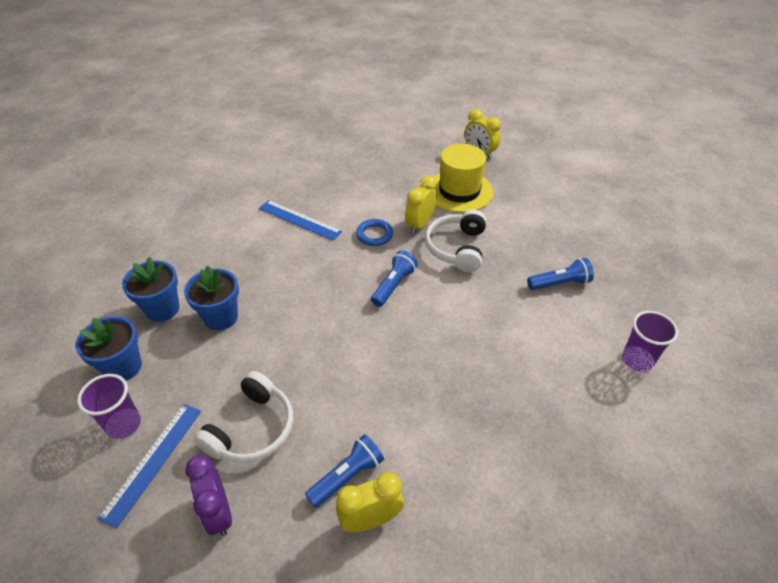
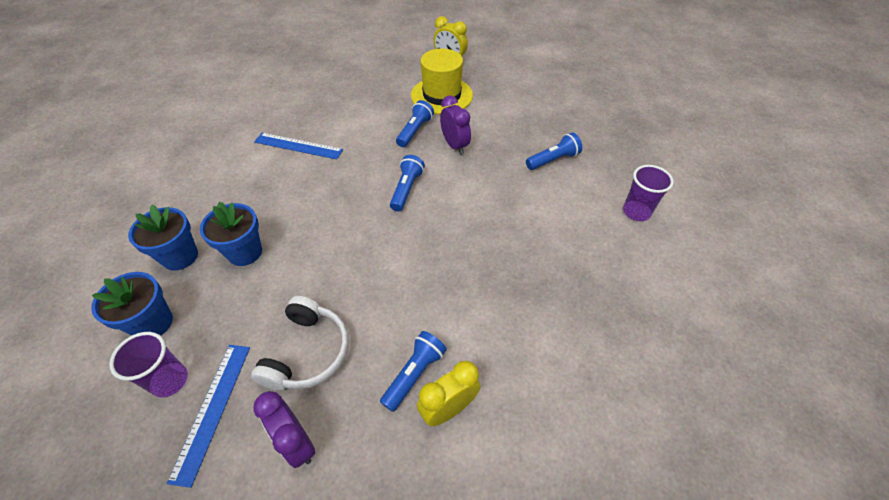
camera: 15 degrees left, 5 degrees up
blue ring [356,219,393,246] -> none
yellow clock [405,176,437,234] -> blue flashlight [396,100,434,147]
white headphones [425,210,486,272] -> purple clock [440,95,471,155]

